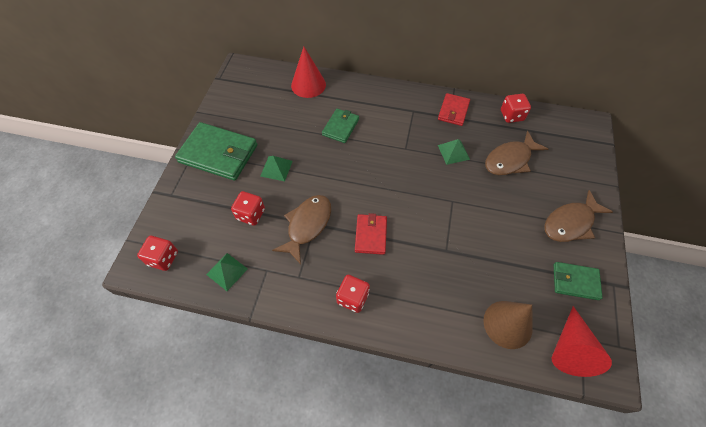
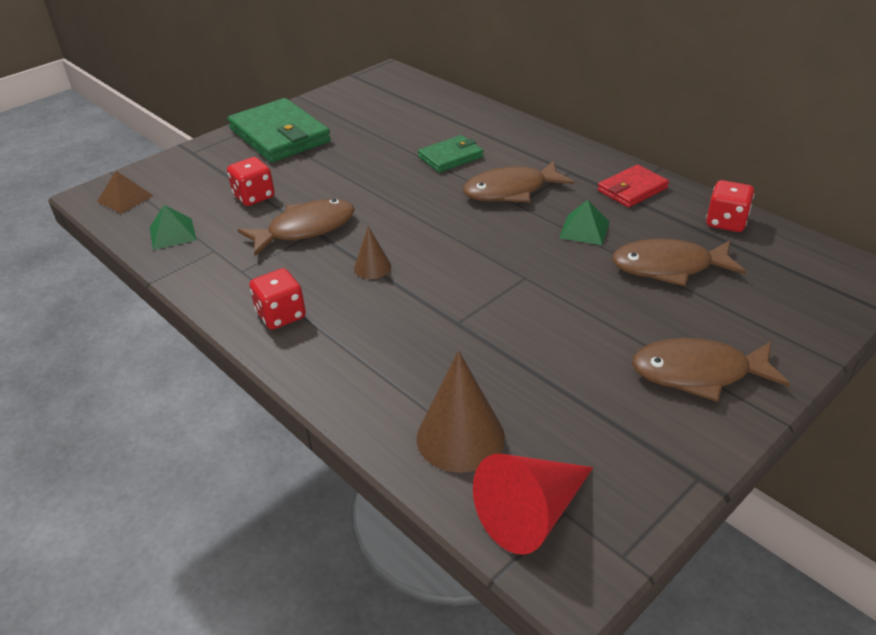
camera: 35 degrees right, 20 degrees down
red dice [137,236,178,271] -> brown pyramid [97,171,154,214]
green pyramid [261,156,293,181] -> none
red cone [291,47,326,98] -> none
red wallet [355,213,387,255] -> brown cone [354,226,391,279]
green wallet [554,262,603,300] -> none
none -> brown fish [463,160,574,202]

